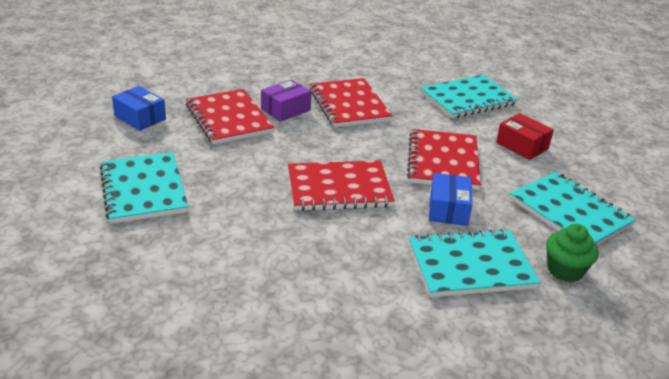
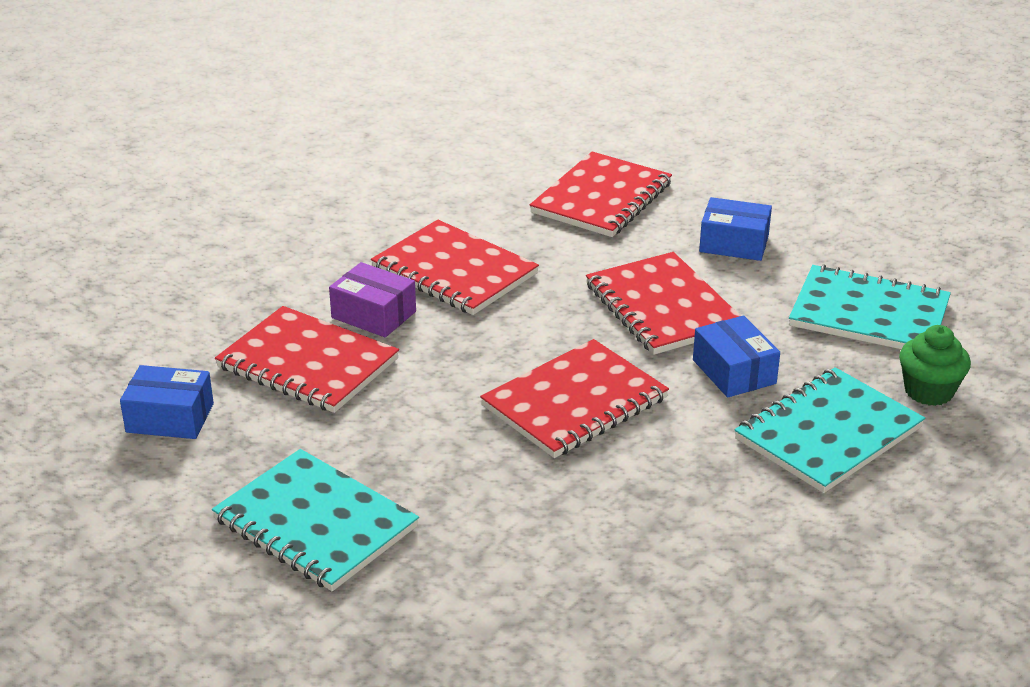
camera: 30 degrees left, 0 degrees up
purple box [261,79,311,122] -> purple box turned 75 degrees counterclockwise [329,262,416,337]
turquoise notebook [420,75,518,118] -> red notebook [530,152,672,237]
red box [496,113,554,160] -> blue box [699,197,772,261]

